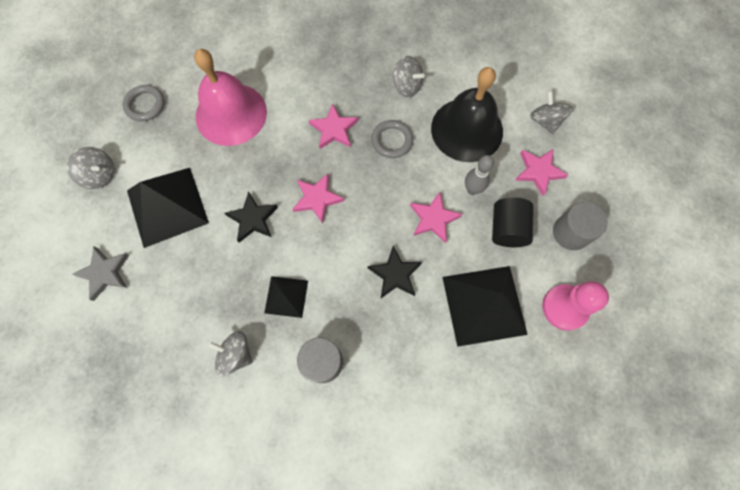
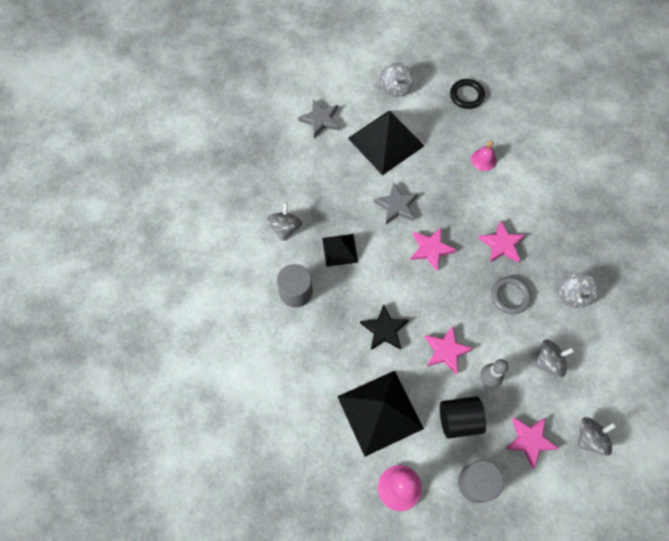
camera: 75 degrees right, 5 degrees down
grey ring [123,85,164,121] -> black ring [450,79,485,109]
pink bell [194,49,267,146] -> pink bell [471,141,497,171], size x0.40
black star [224,191,278,243] -> grey star [373,182,418,224]
black bell [431,67,503,162] -> grey spinning top [534,339,574,377]

